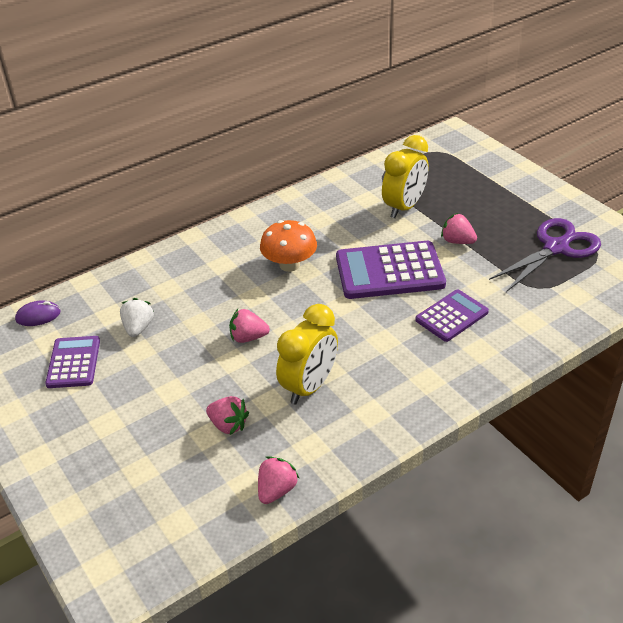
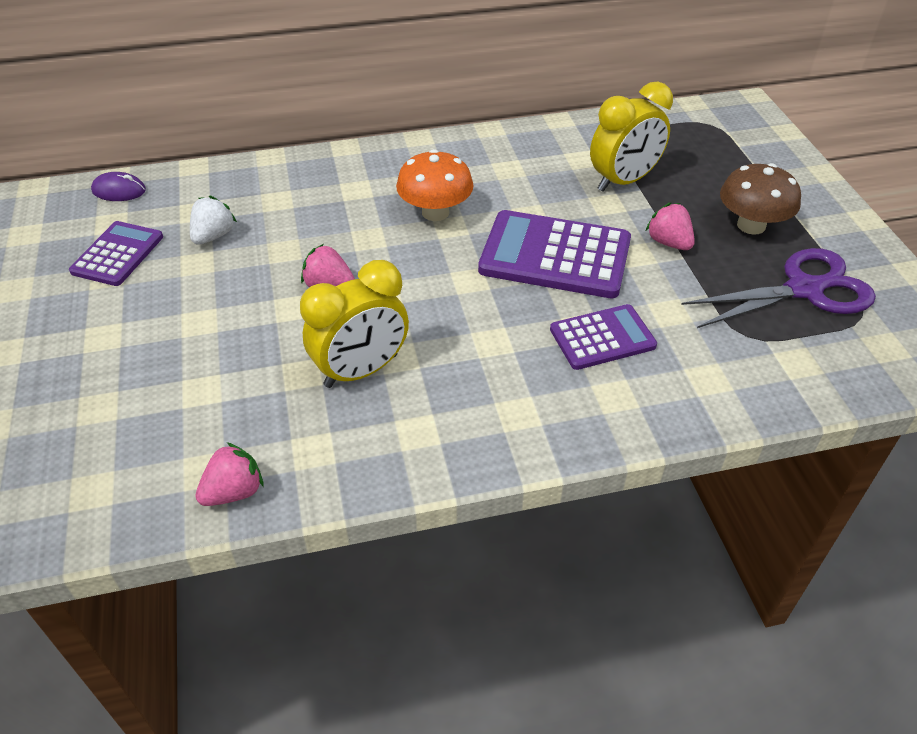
camera: 20 degrees right, 5 degrees up
pink strawberry [206,396,249,435] -> none
none -> brown mushroom [720,163,801,235]

